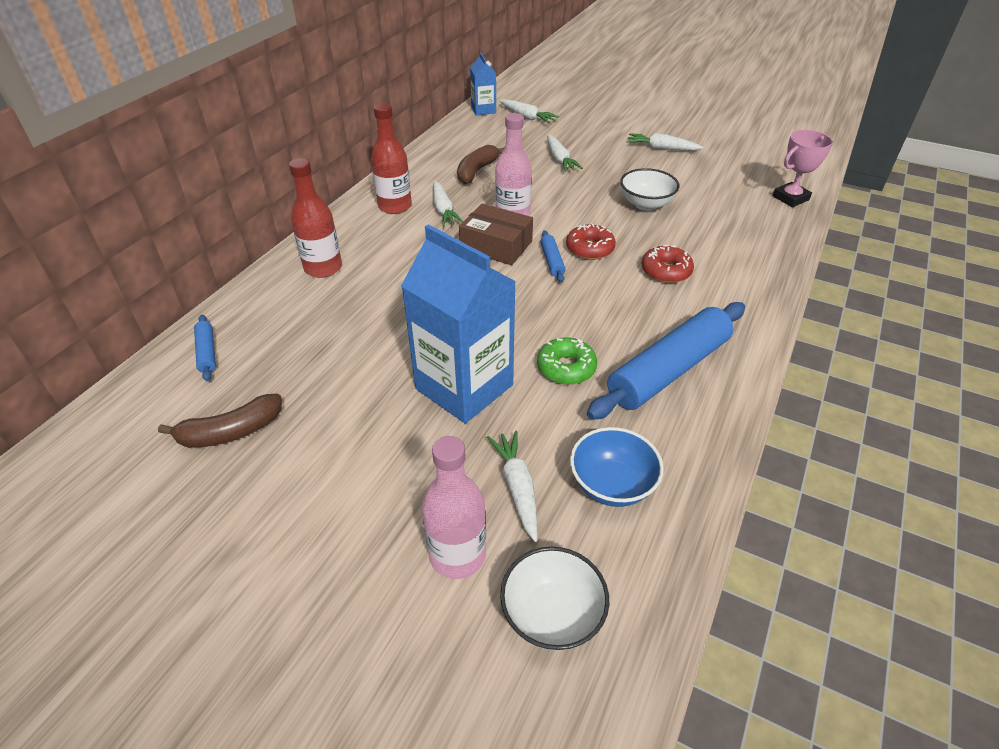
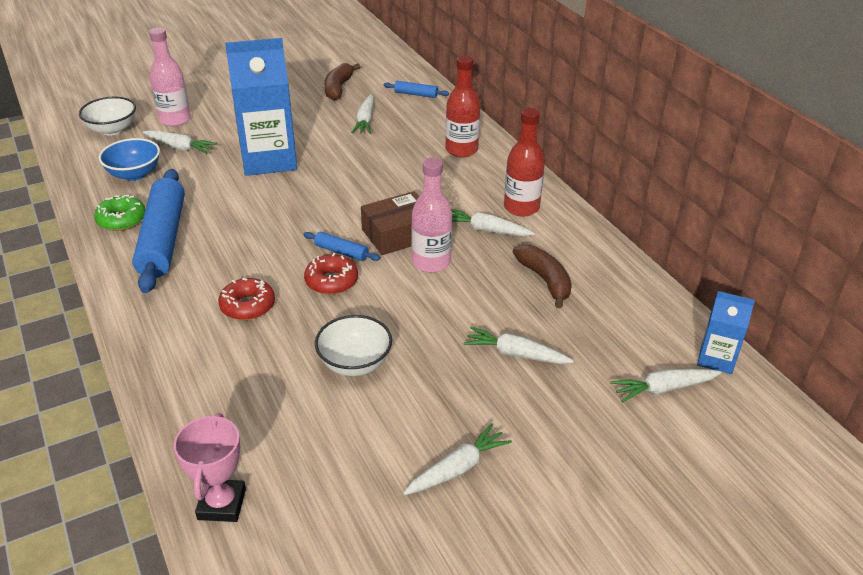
camera: 125 degrees right, 5 degrees down
green donut [537,337,597,385] -> green donut moved to [94,195,145,231]
none -> white carrot [351,95,374,134]

